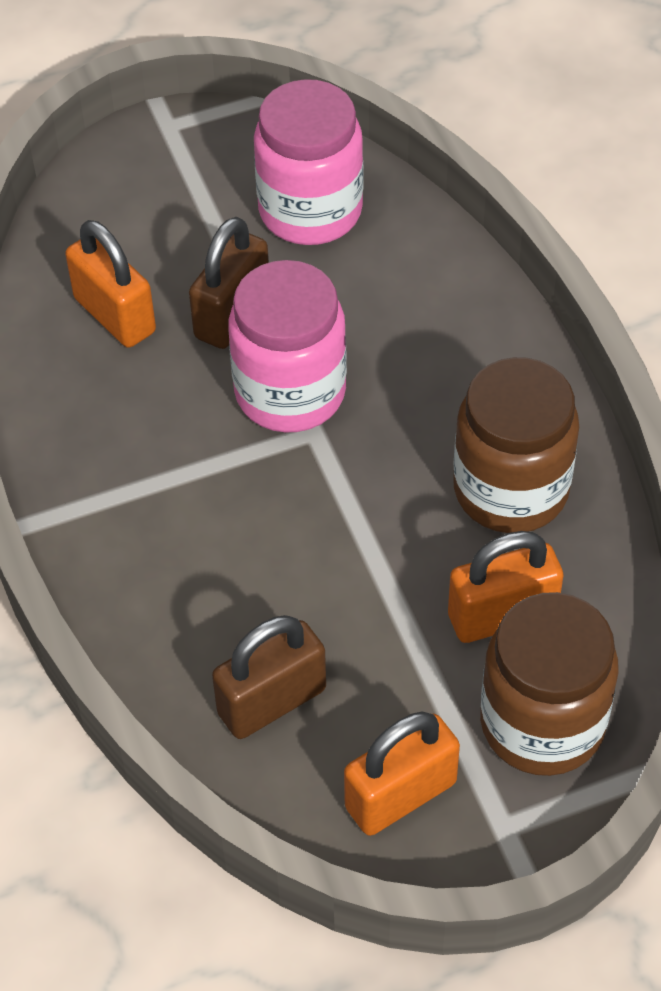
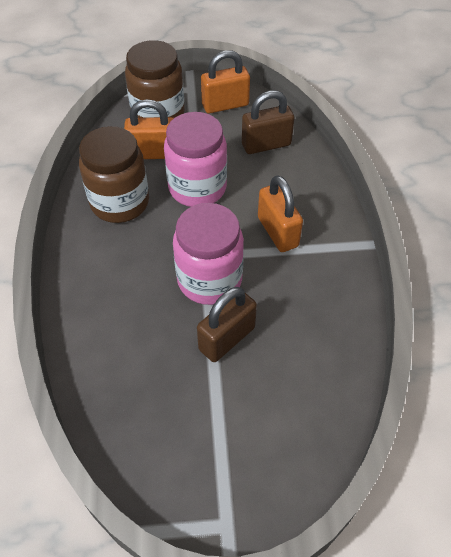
camera: 165 degrees left, 0 degrees up
orange padlock [65,220,156,348] -> orange padlock moved to [258,175,303,252]
pink jar [254,79,363,245] -> pink jar moved to [164,112,227,207]

